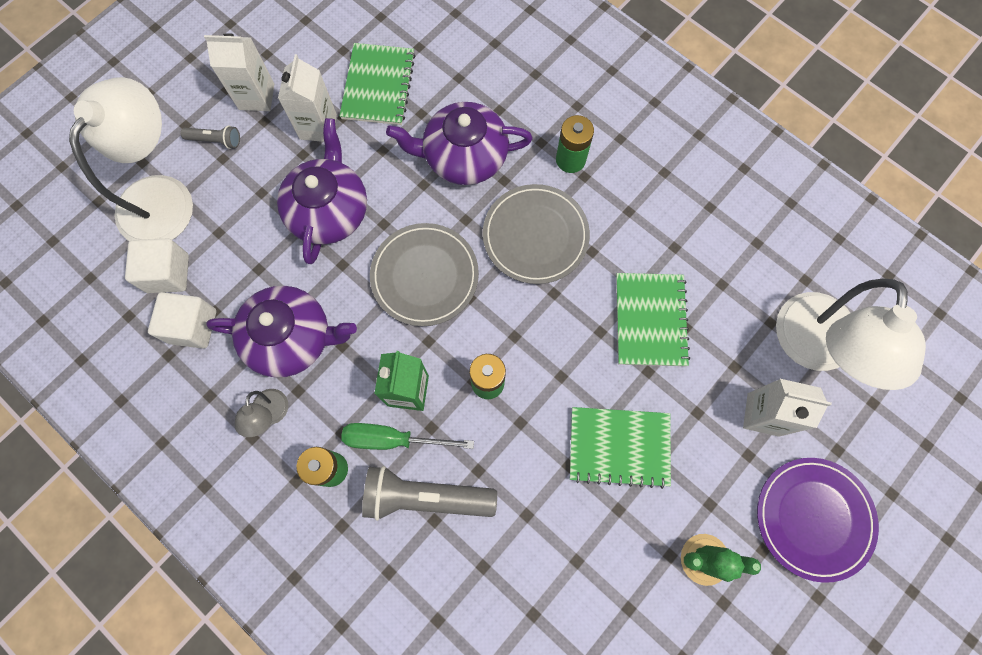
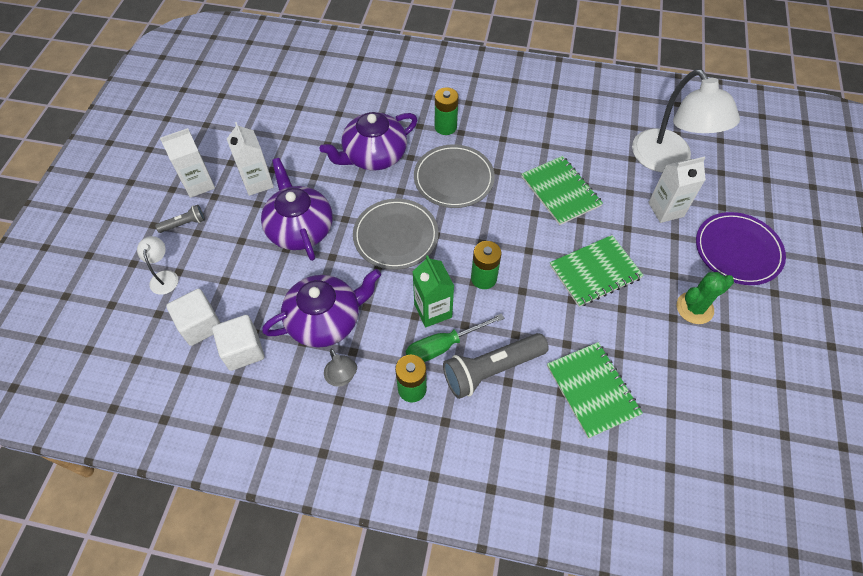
camera: 30 degrees left, 15 degrees down
white lamp [69,77,193,241] -> white lamp [137,236,178,295], size x0.43
green notebook [339,43,416,125] -> green notebook moved to [547,342,643,439]

